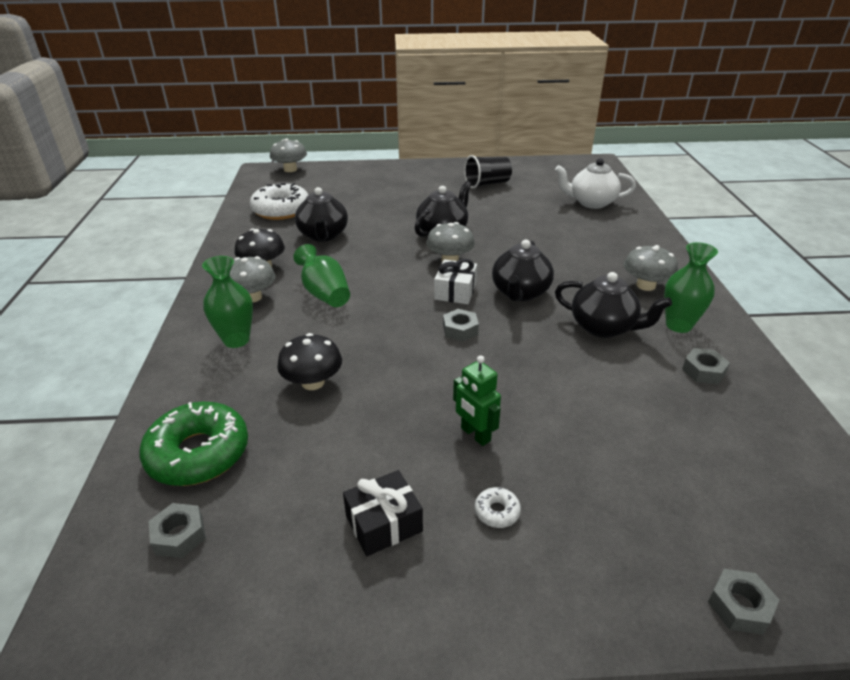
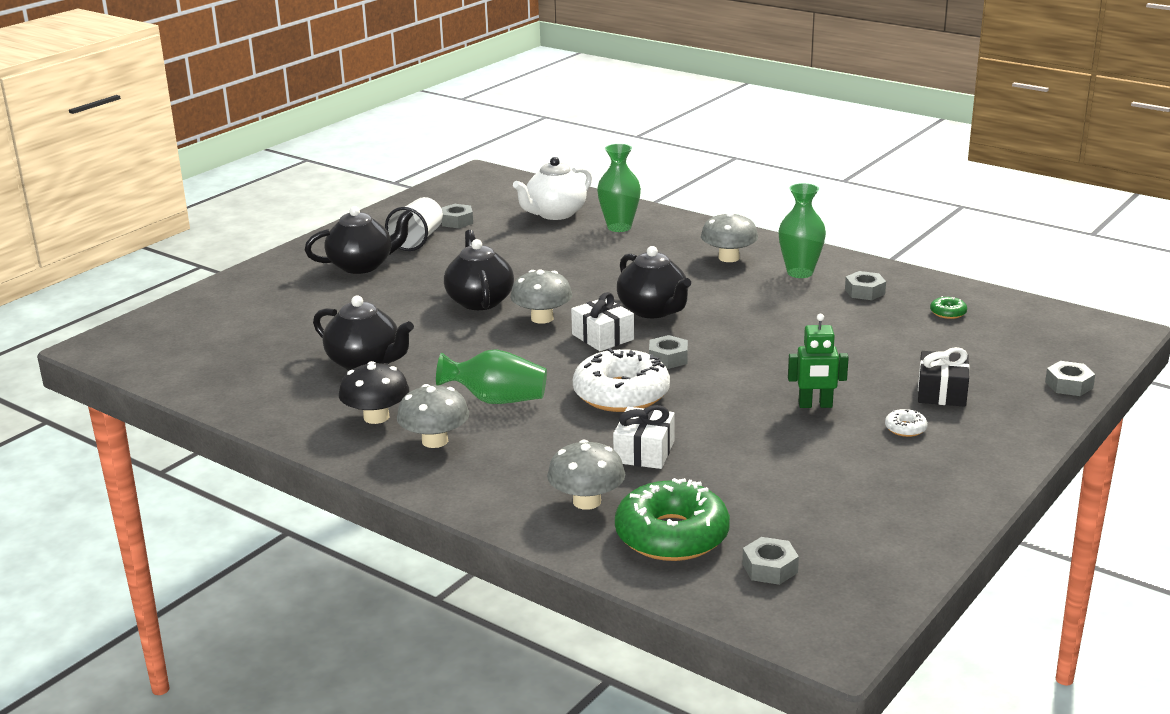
camera: 50 degrees left, 10 degrees down
green vase [202,256,253,348] -> green vase moved to [597,144,641,232]
white donut [250,183,308,220] -> white donut moved to [573,348,670,412]
grey mushroom [270,138,307,172] -> grey mushroom moved to [547,440,625,510]
black mushroom [277,333,342,390] -> white gift [613,405,675,469]
black gift [343,470,423,556] -> black gift moved to [918,347,970,407]
black cup [464,155,512,189] -> white cup [385,197,443,251]
black teapot [555,272,672,338] -> black teapot moved to [305,206,413,274]
none -> grey nut [441,204,473,228]
none -> green donut [930,296,967,319]

